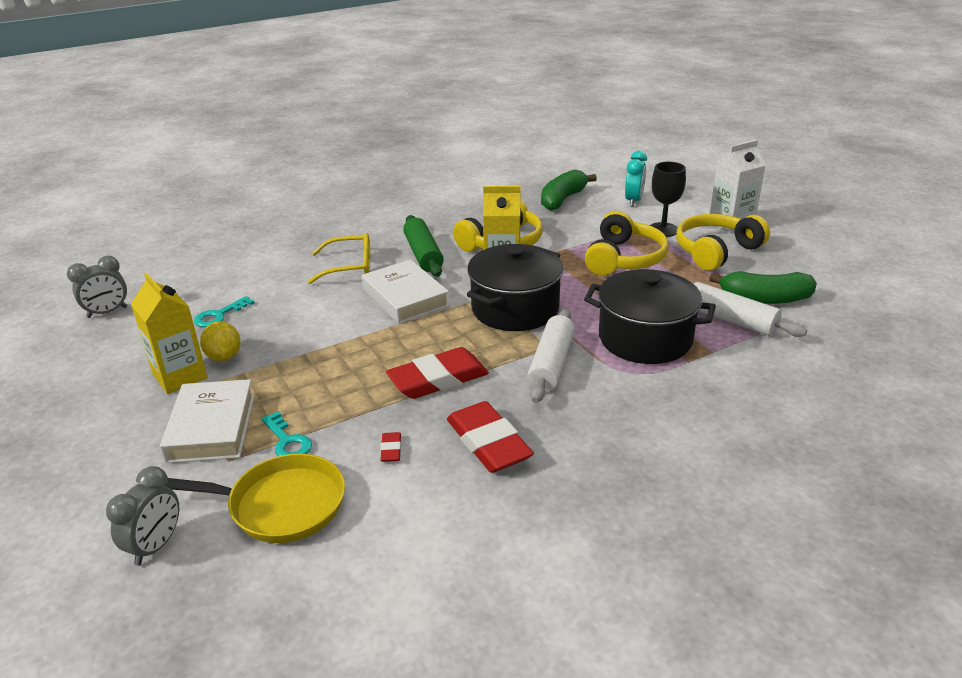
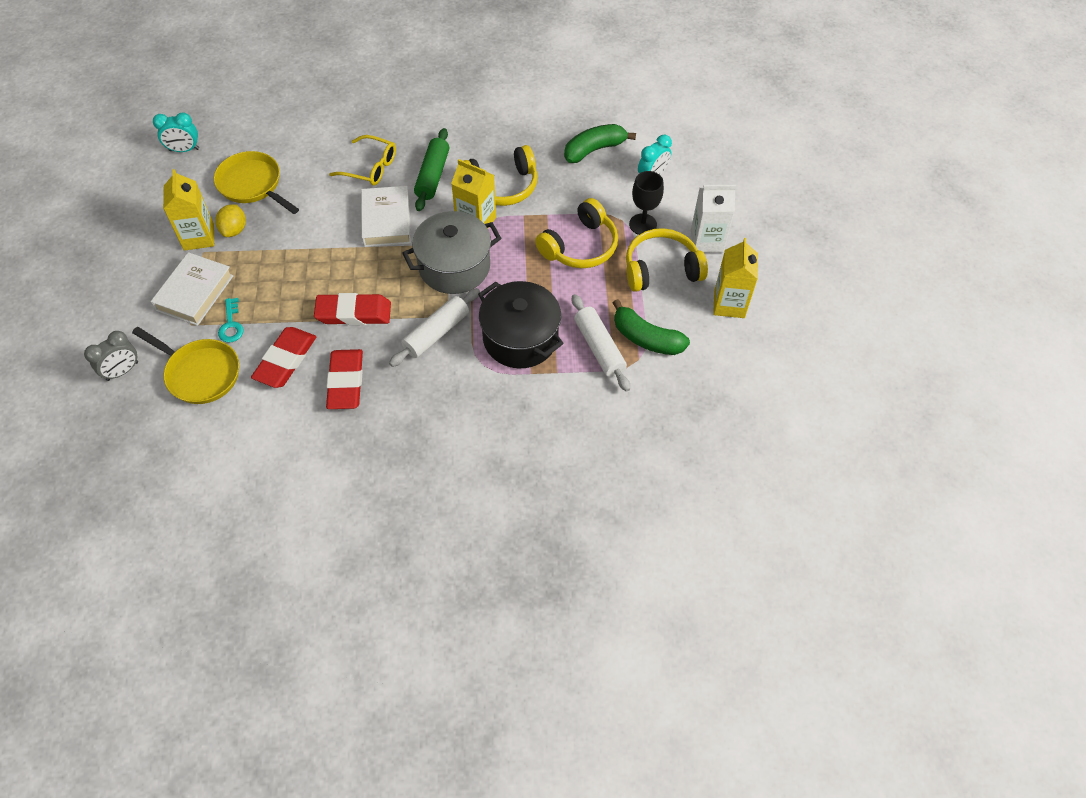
camera: 25 degrees right, 25 degrees up
grey clock [67,256,127,318] -> turquoise clock [153,112,199,152]
turquoise key [194,296,254,327] -> yellow pan [214,151,299,214]
red eraser [381,432,401,462] -> red eraser [251,327,316,388], size x2.35
black pot [467,244,563,331] -> grey pot [402,211,501,294]
none -> yellow carton [713,238,758,318]

